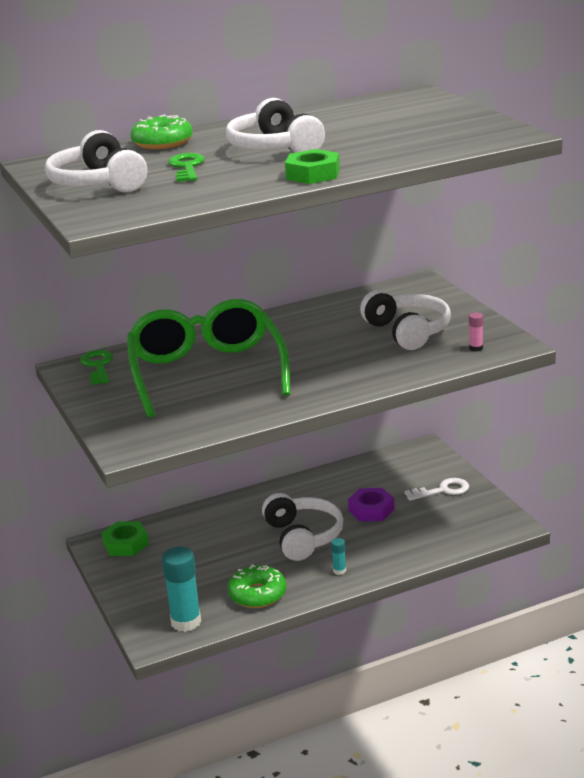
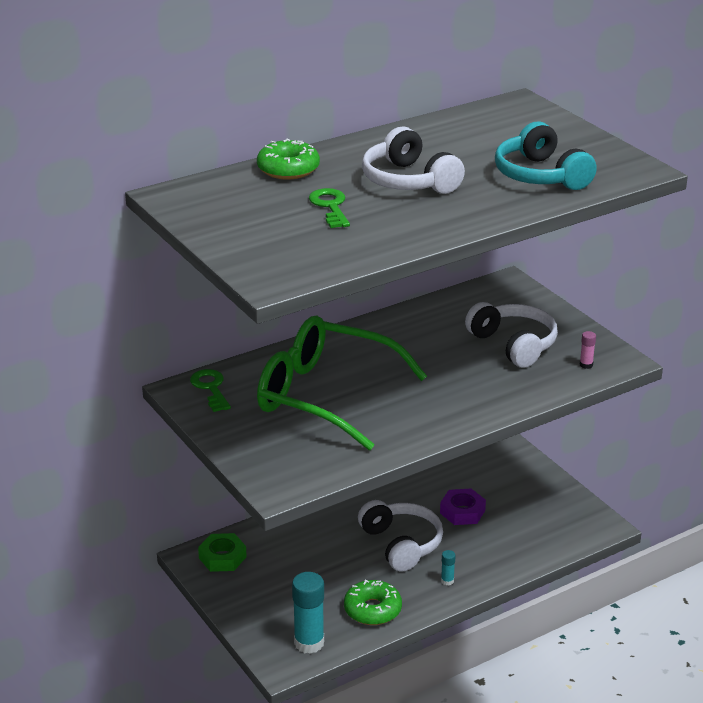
camera: 10 degrees left, 5 degrees up
white headphones [45,130,147,192] -> none
green glasses [127,299,290,418] -> green glasses turned 45 degrees counterclockwise [257,316,427,450]
green nut [285,149,340,184] -> none
white key [404,478,469,501] -> none
none -> turquoise headphones [495,122,597,190]

